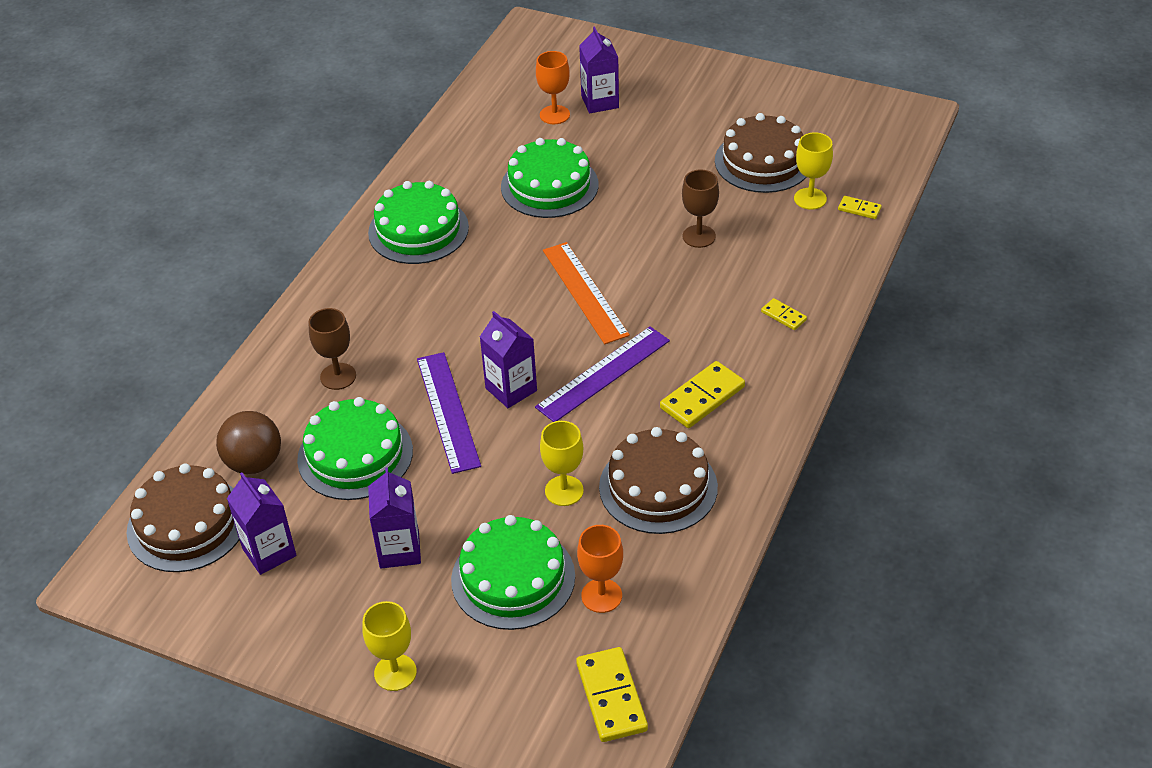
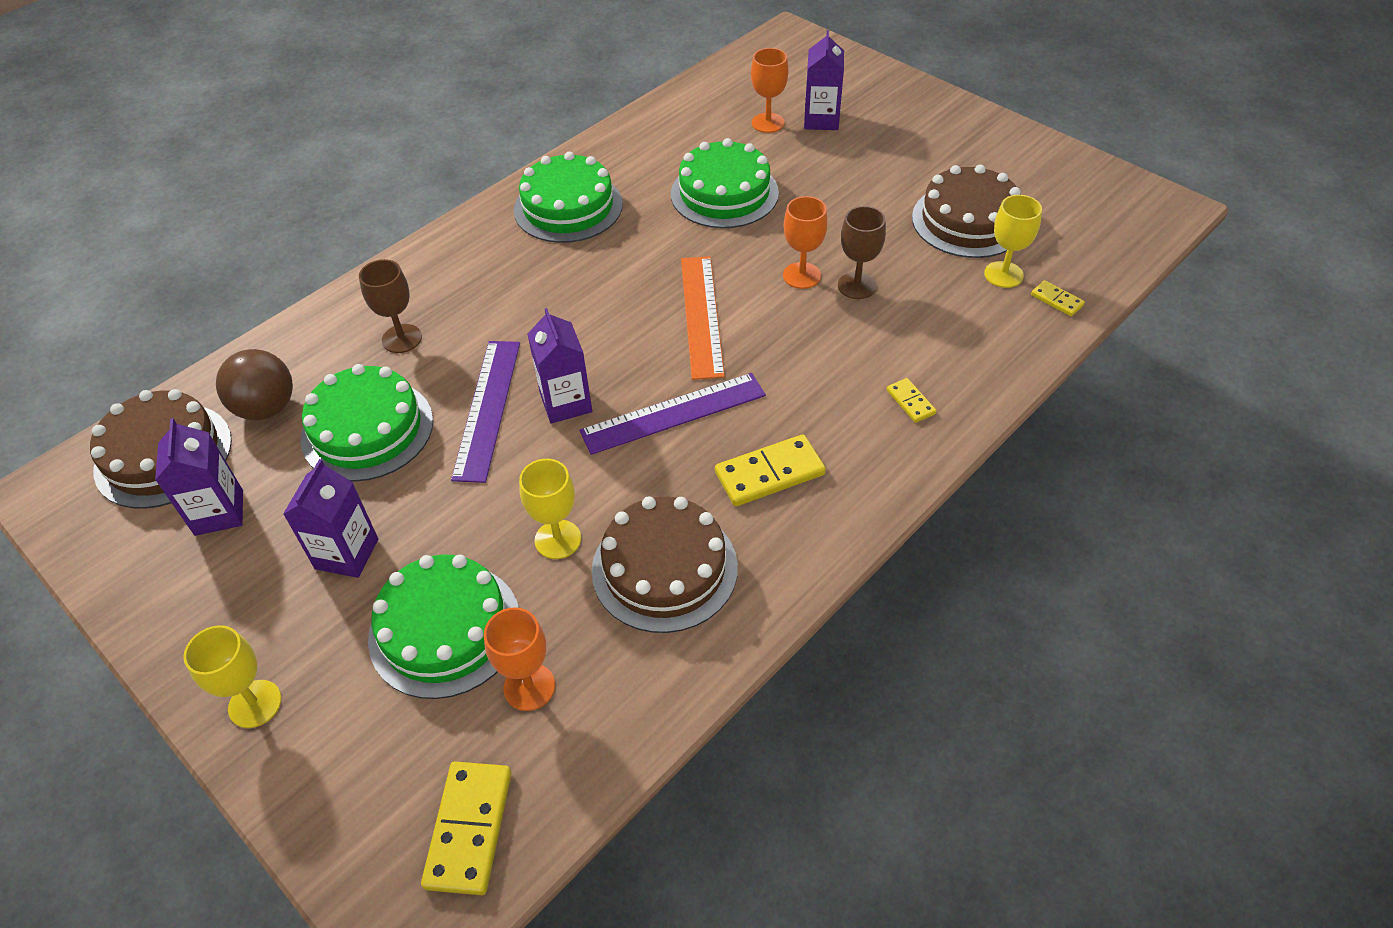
camera: 20 degrees right, 5 degrees up
none -> orange goblet [783,196,828,289]

